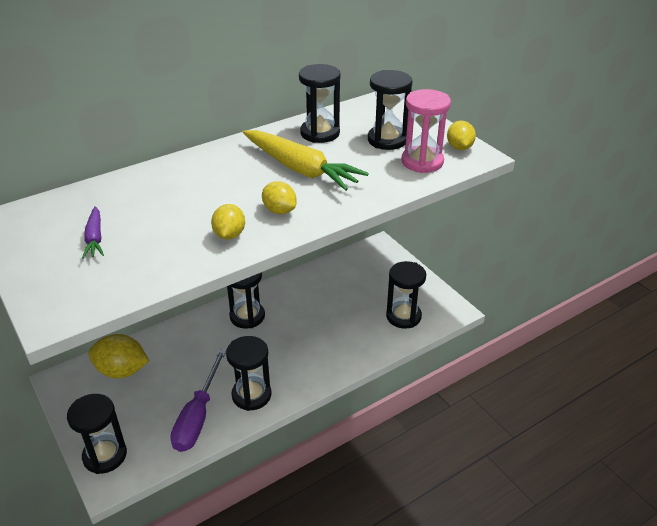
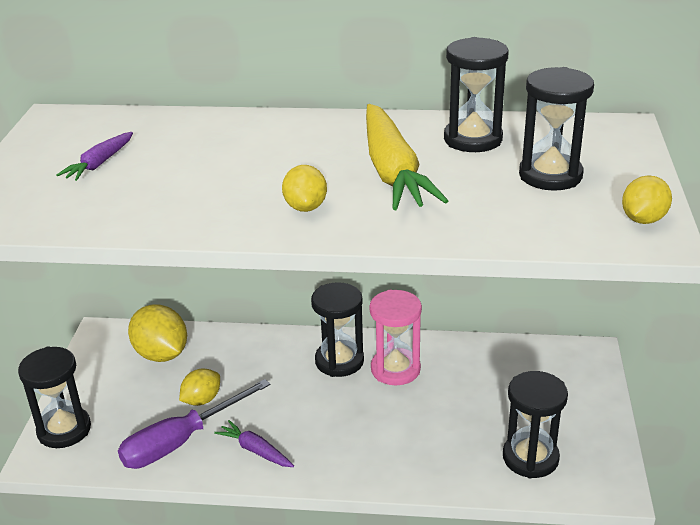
camera: 40 degrees right, 5 degrees down
yellow lemon [211,204,245,240] -> yellow lemon moved to [179,368,220,406]
black hourglass [226,336,271,411] -> purple carrot [214,420,294,467]
pink hourglass [402,89,451,173] -> pink hourglass moved to [370,290,422,385]

